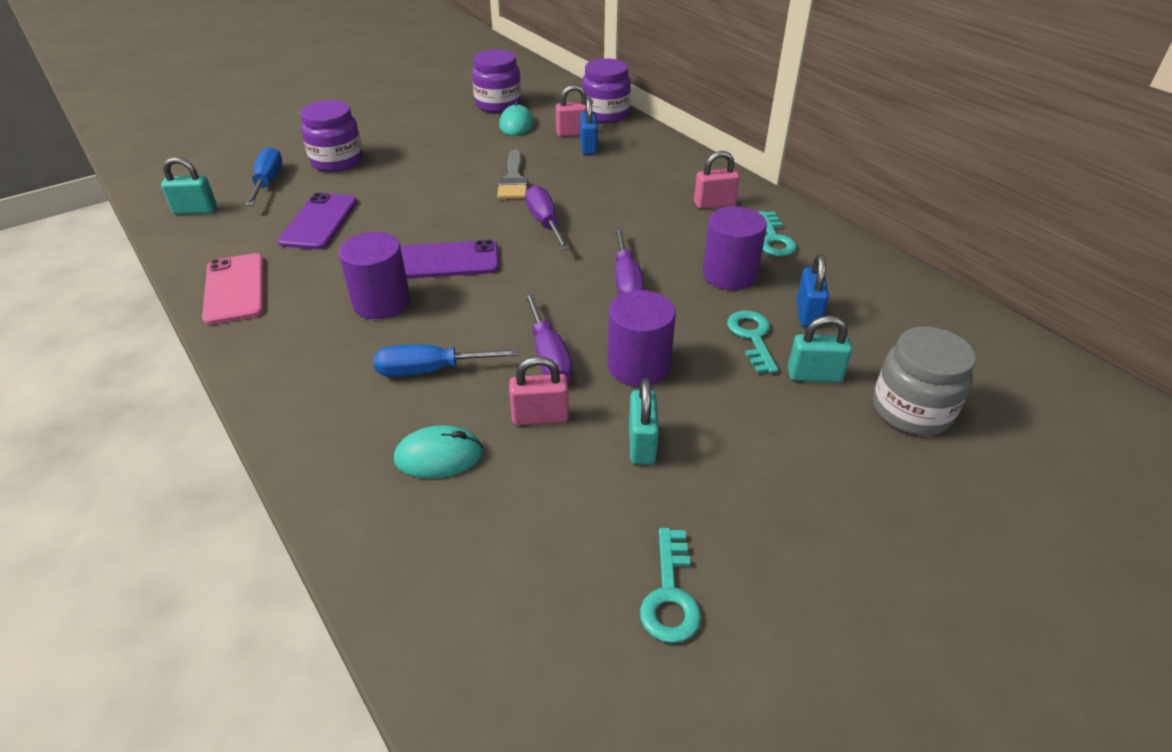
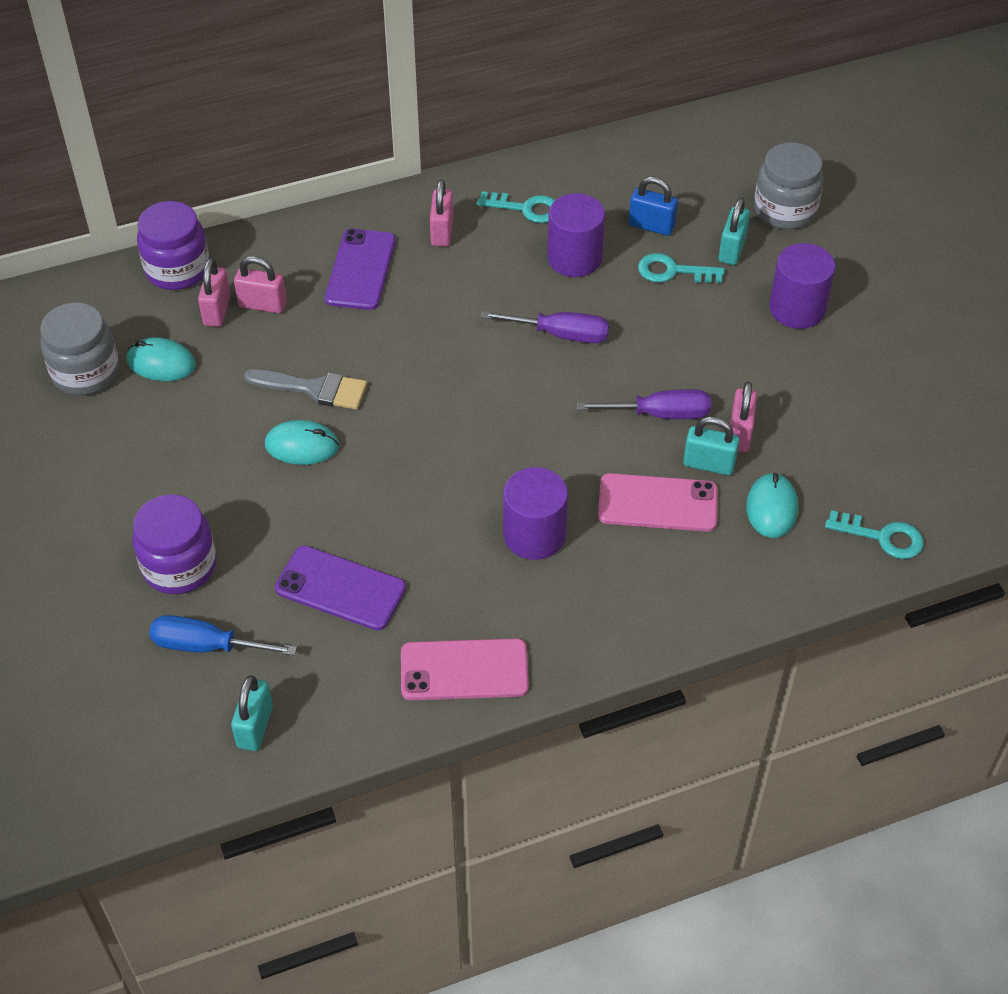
camera: 75 degrees left, 10 degrees up
blue screwdriver [374,344,520,376] -> pink phone [598,473,718,532]
purple phone [401,240,499,279] -> purple phone moved to [325,229,396,310]
purple jar [472,49,521,113] -> grey jar [40,303,119,395]
purple screwdriver [525,185,570,250] -> none
blue padlock [580,97,598,155] -> pink padlock [234,256,287,313]
purple cylinder [607,290,676,387] -> purple cylinder moved to [769,243,835,329]
turquoise padlock [629,378,659,464] -> turquoise padlock moved to [683,416,740,475]
turquoise key [640,528,701,643] -> turquoise key moved to [825,510,924,559]
none -> turquoise mouse [265,420,339,465]

